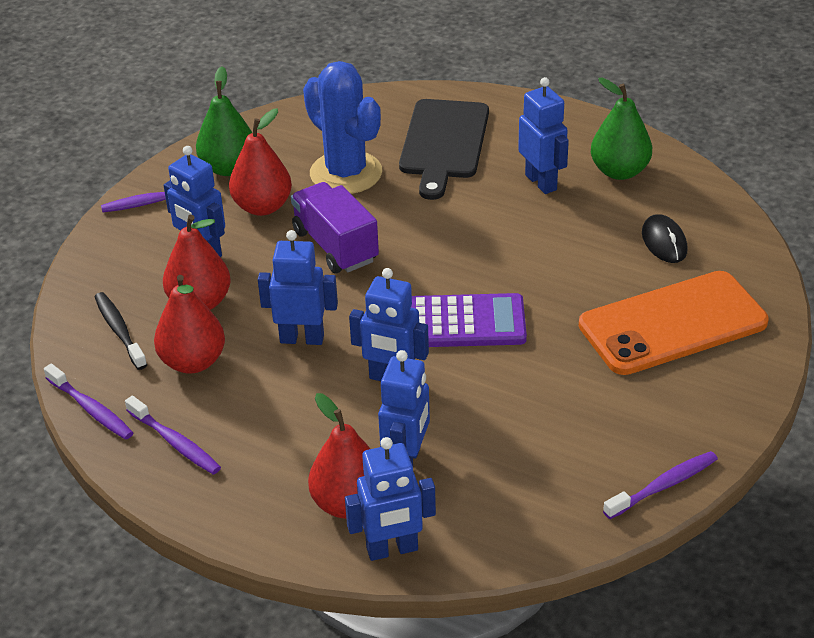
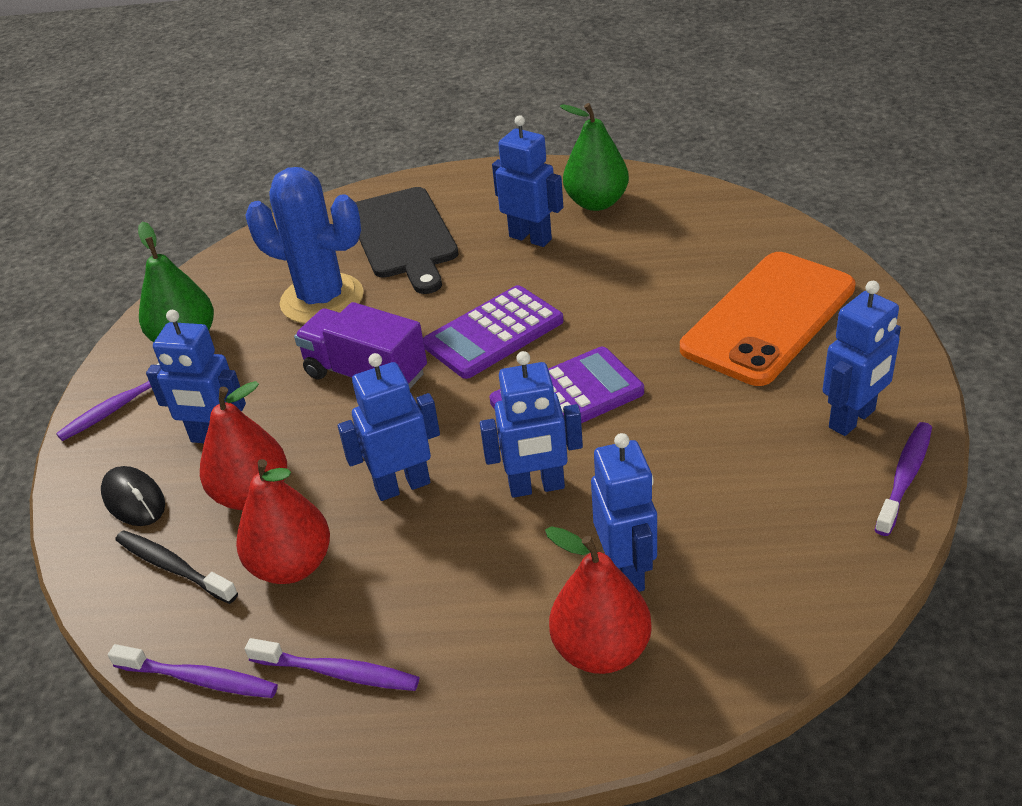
camera: 25 degrees left, 0 degrees up
red pear [229,108,292,216] -> none
blue robot [345,437,436,561] -> blue robot moved to [823,281,901,436]
black mouse [642,214,688,263] -> black mouse moved to [101,466,165,526]
none -> purple calculator [423,285,564,379]

